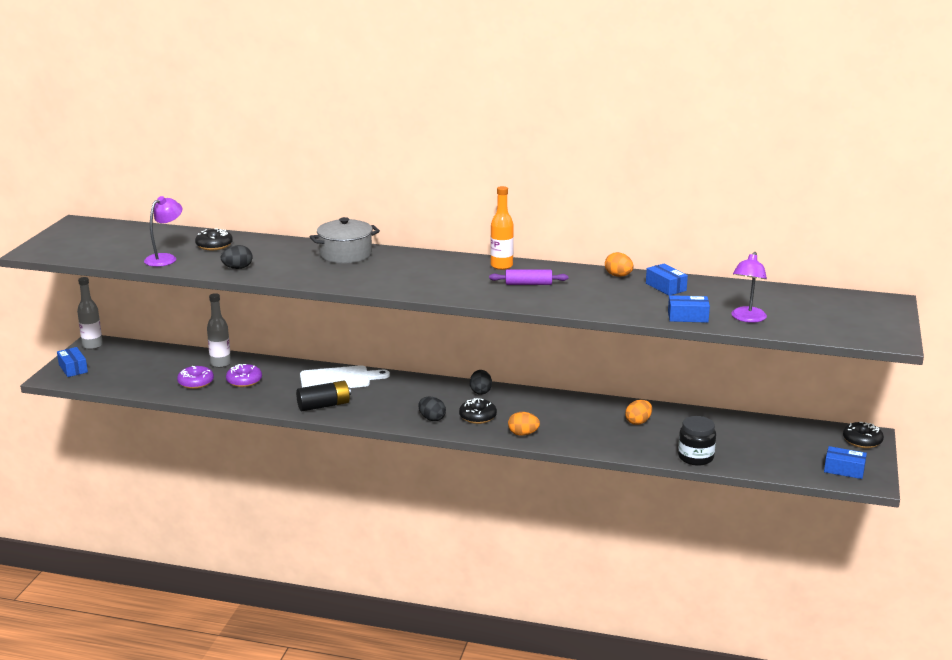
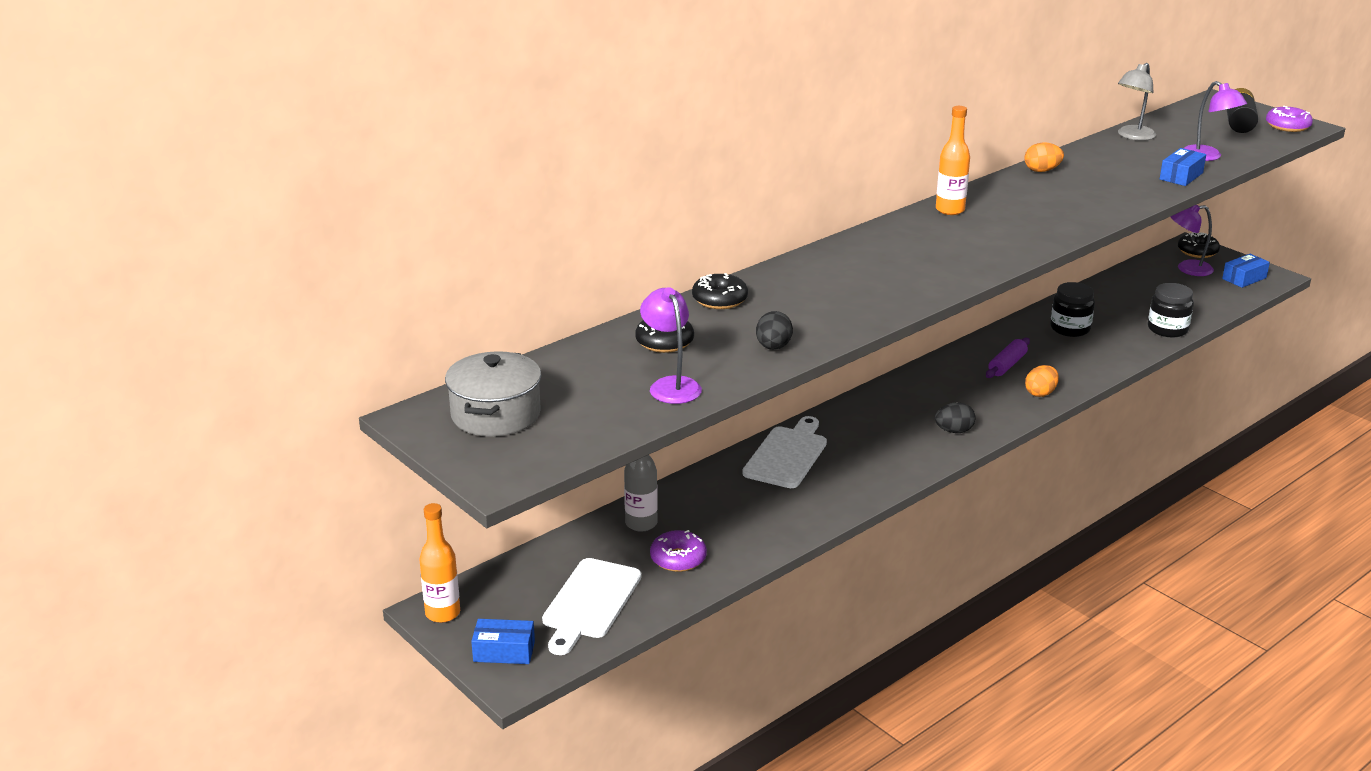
camera: 55 degrees left, 5 degrees up
grey bottle [77,277,103,349] -> orange bottle [419,503,460,623]
purple donut [226,364,262,387] -> purple donut moved to [1266,106,1313,132]
black battery [296,381,351,411] -> black battery moved to [1227,88,1258,133]
grey pot [310,217,380,264] -> grey pot moved to [445,351,541,437]
black donut [459,398,497,424] -> black donut moved to [692,273,748,309]
black egg [470,370,492,395] -> none
purple rolling pin [489,269,568,285] -> purple rolling pin moved to [986,338,1030,378]
orange egg [625,400,652,425] -> black jar [1050,282,1095,337]
blue box [646,264,688,296] -> none
none -> white cutting board [542,558,642,655]
none -> grey lamp [1118,63,1156,141]
none -> purple lamp [1170,205,1214,276]

